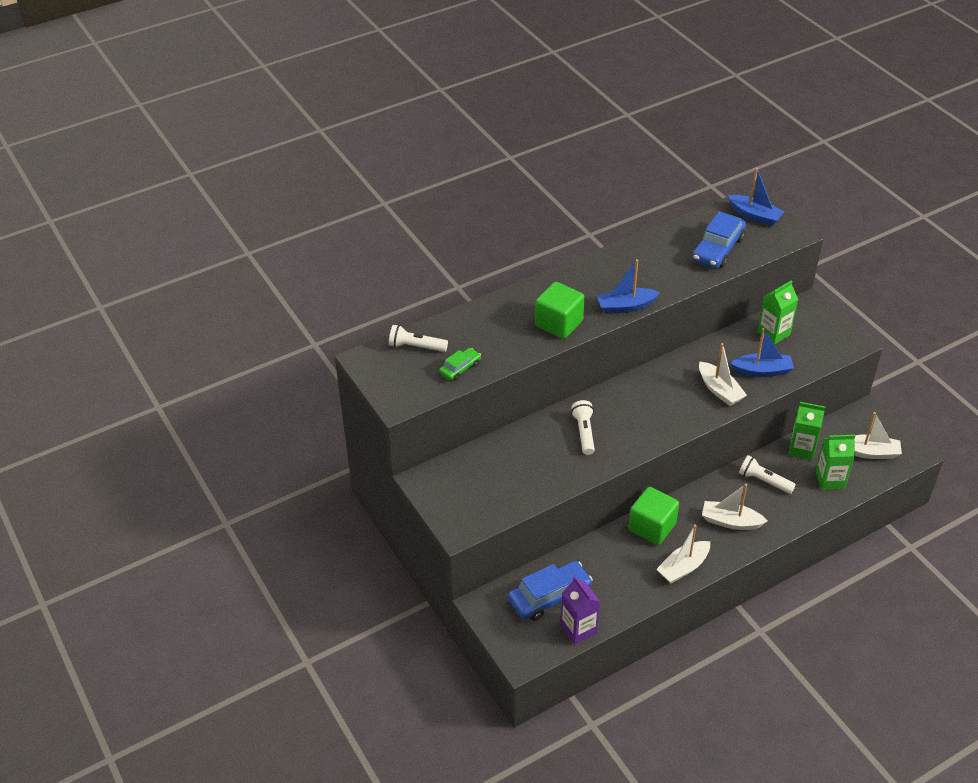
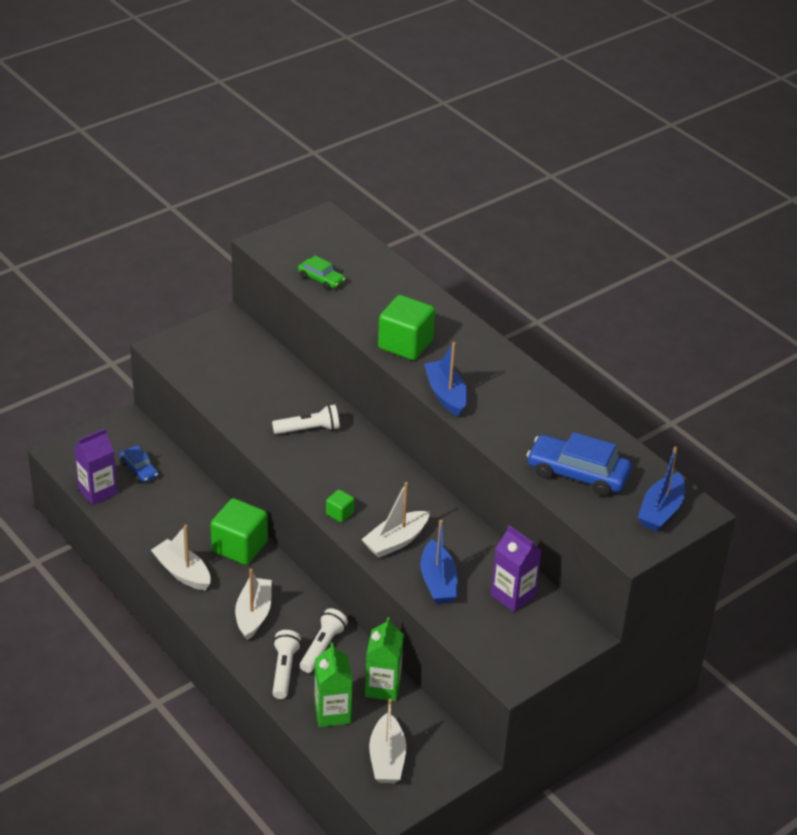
camera: 80 degrees right, 5 degrees down
white flashlight [389,325,448,352] -> white flashlight moved to [273,630,301,699]
blue car [508,561,593,621] -> blue car [119,445,159,482], size x0.55
green carton [757,280,798,345] -> purple carton [491,525,542,612]
none -> green cube [326,489,355,523]

